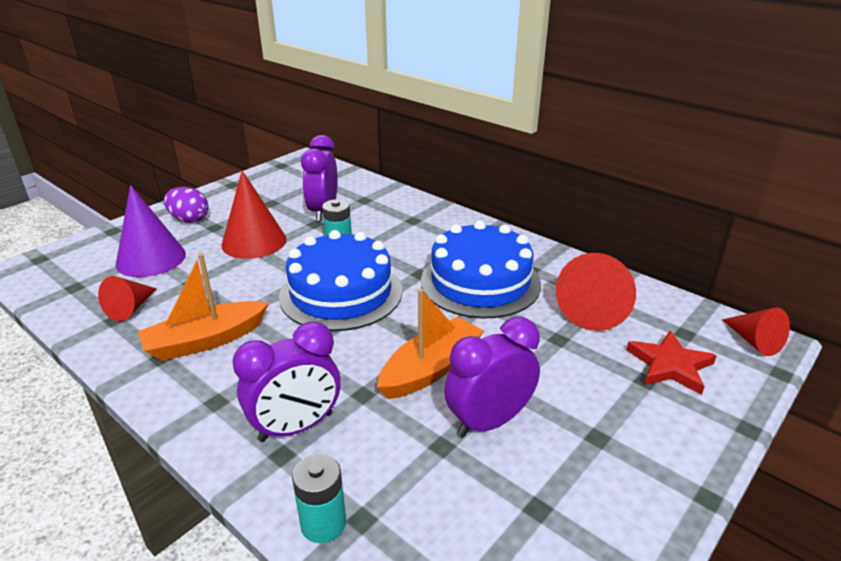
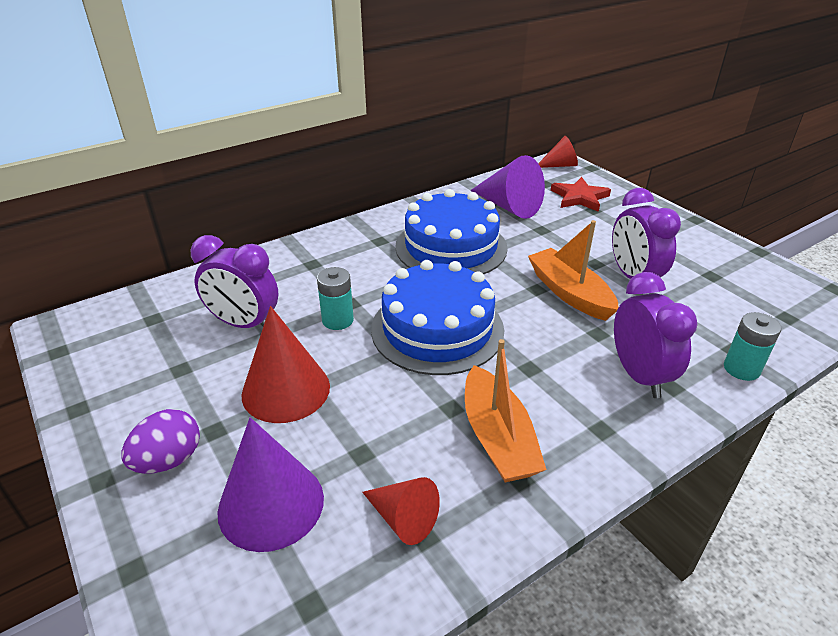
camera: 75 degrees left, 5 degrees up
red cone [556,253,636,331] -> purple cone [470,155,545,219]

